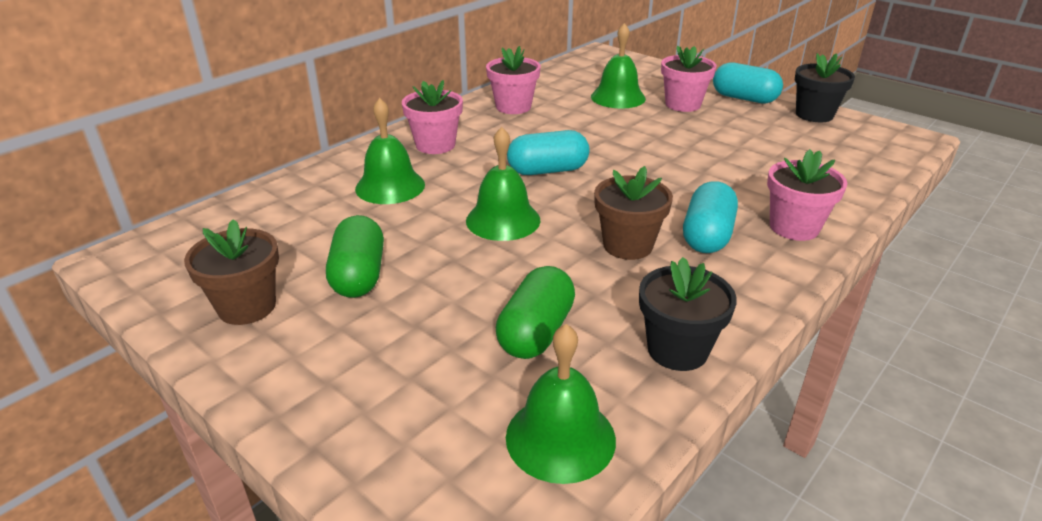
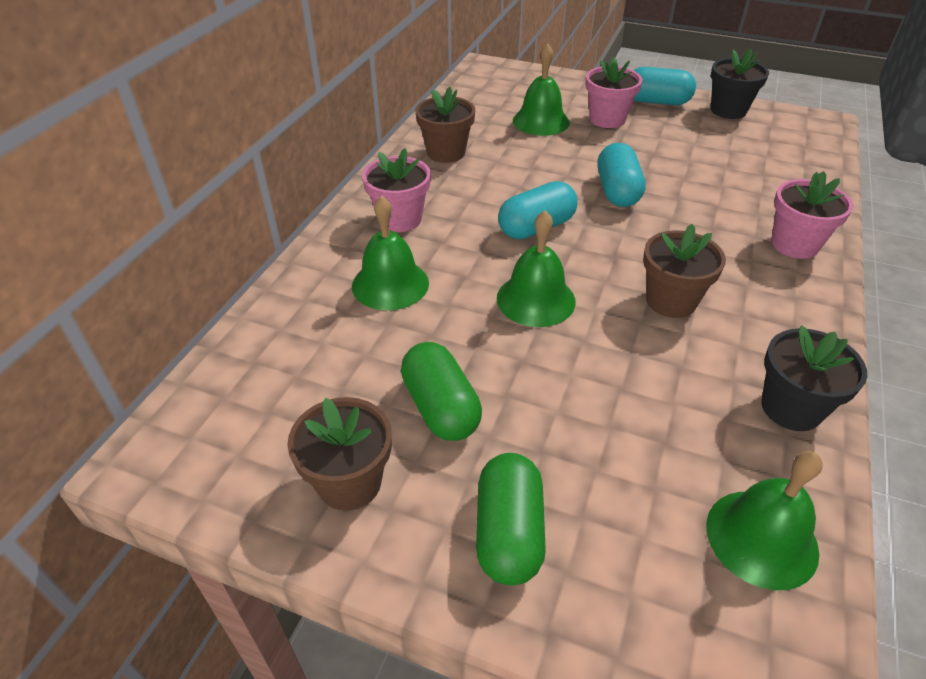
camera: 20 degrees left, 10 degrees up
pink flower pot [486,46,541,114] -> brown flower pot [415,87,475,163]
green capsule [496,266,575,359] -> green capsule moved to [476,453,546,586]
turquoise capsule [683,181,738,253] -> turquoise capsule moved to [598,143,646,207]

